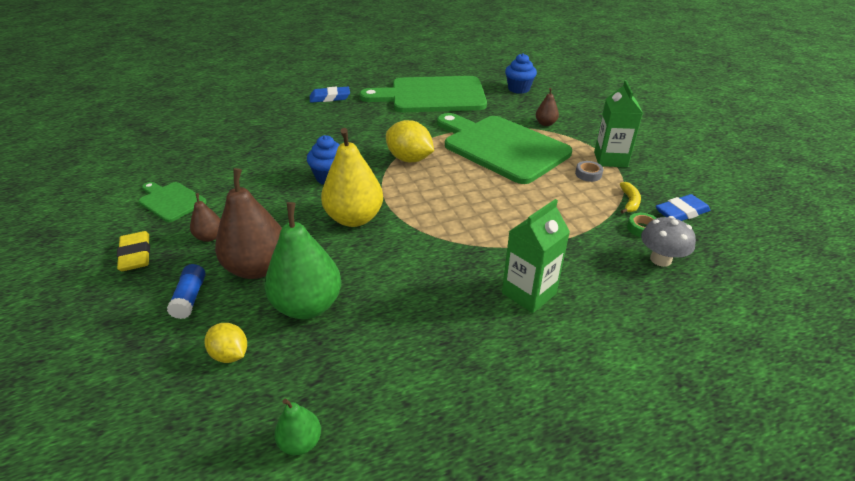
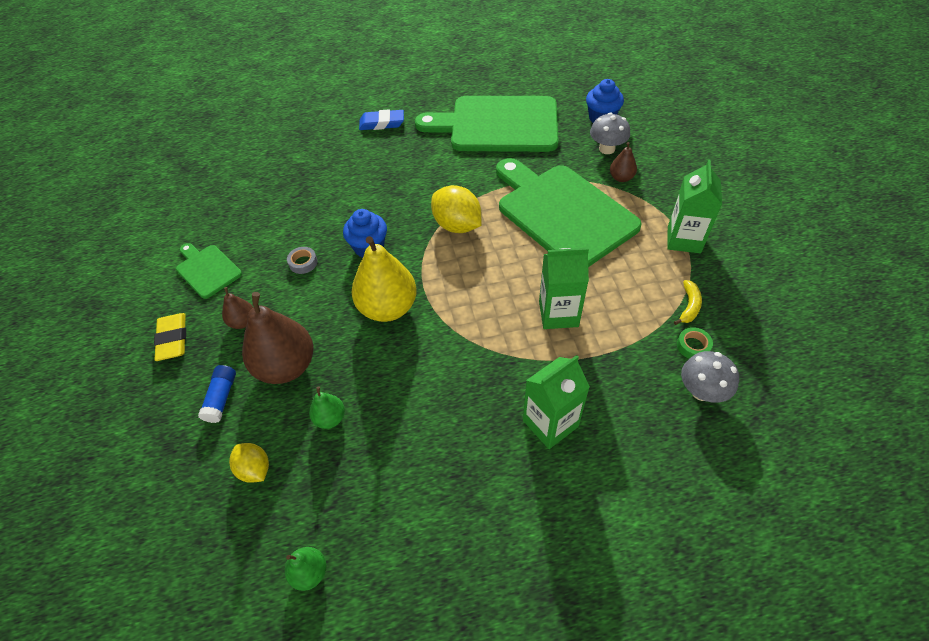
camera: 10 degrees right, 15 degrees up
green pear [265,202,341,319] -> green pear [309,386,345,429], size x0.49
grey tape [575,161,603,182] -> grey tape moved to [287,247,318,274]
blue eraser [656,194,710,221] -> none
none -> green carton [539,248,589,329]
none -> grey mushroom [590,112,630,154]

